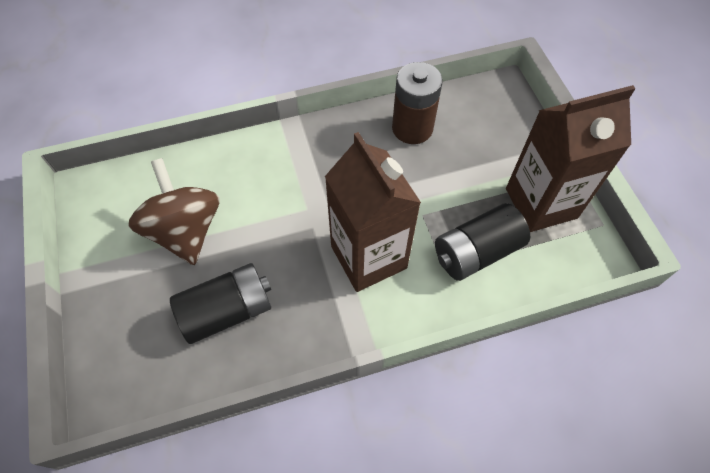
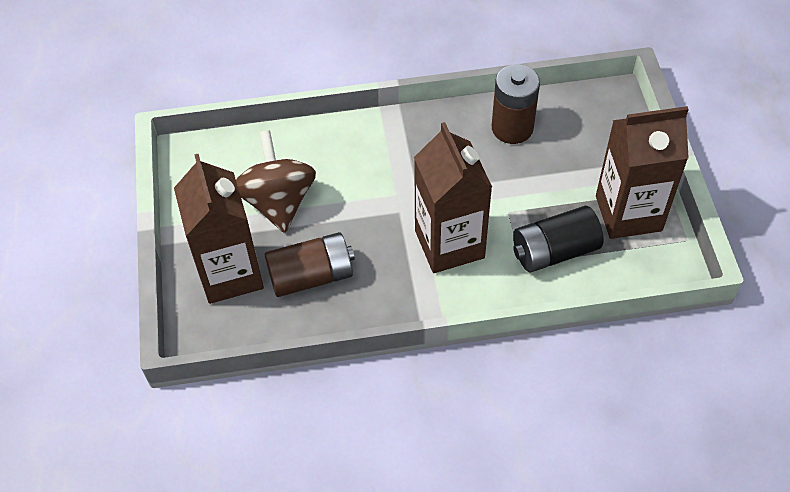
camera: 10 degrees right, 5 degrees down
black battery [170,263,271,344] -> brown battery [265,232,355,297]
none -> brown carton [174,154,264,304]

